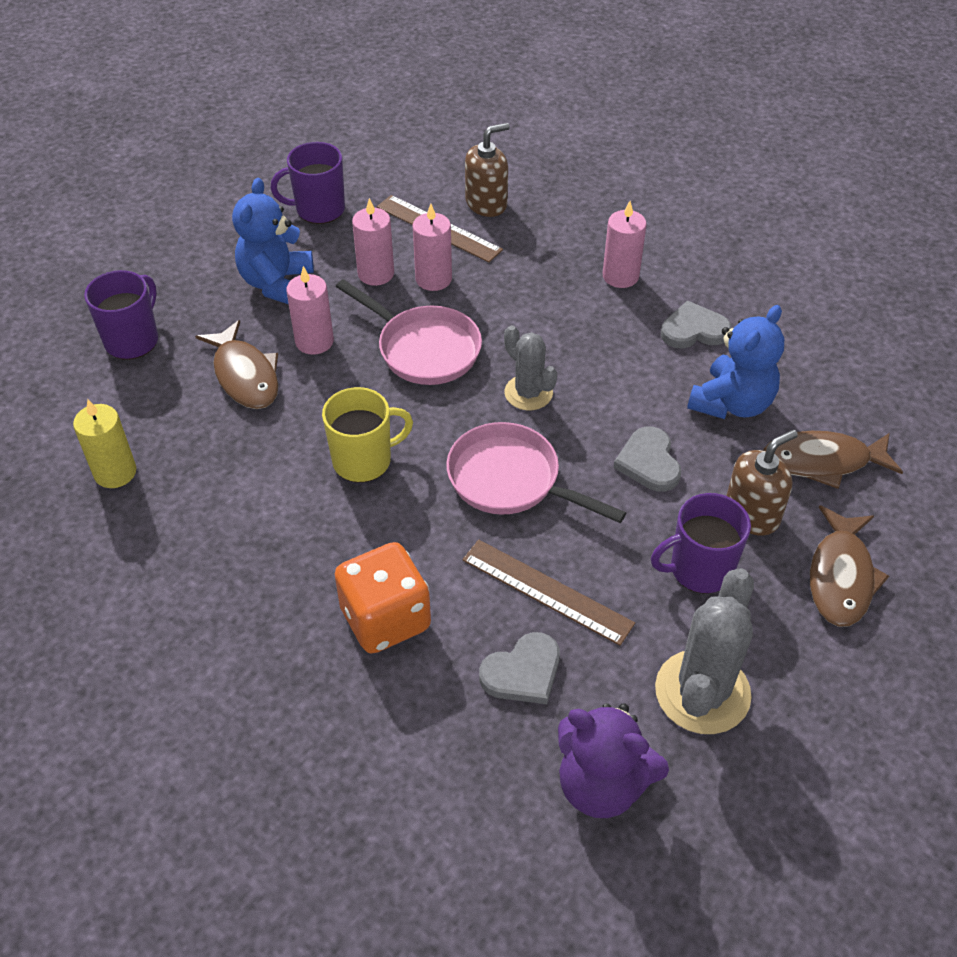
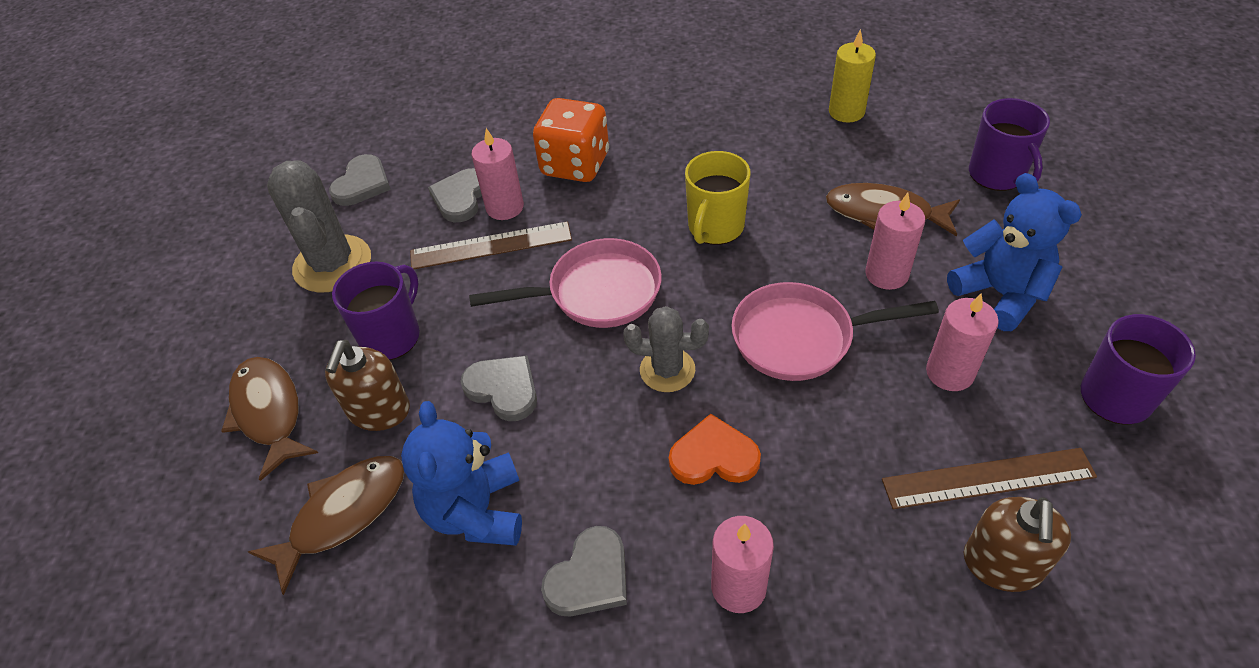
camera: 140 degrees right, 0 degrees up
pink candle [413,204,452,291] -> pink candle moved to [472,128,524,220]
purple teddy bear [558,703,669,818] -> grey heart [329,154,391,206]
none -> orange heart [669,414,761,485]

